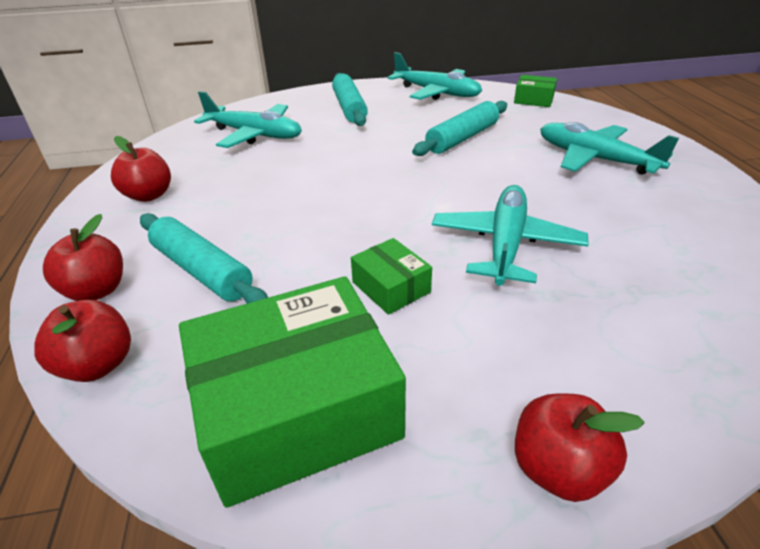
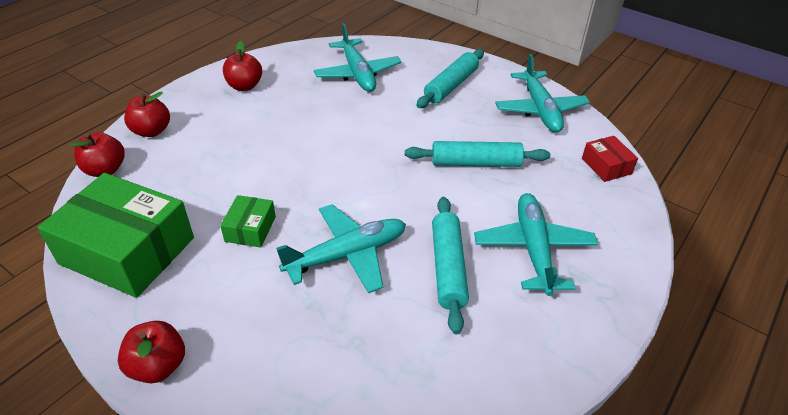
camera: 45 degrees right, 5 degrees up
turquoise rolling pin [140,213,268,303] -> turquoise rolling pin moved to [432,197,469,335]
green box [514,75,557,107] -> red box [582,136,638,182]

